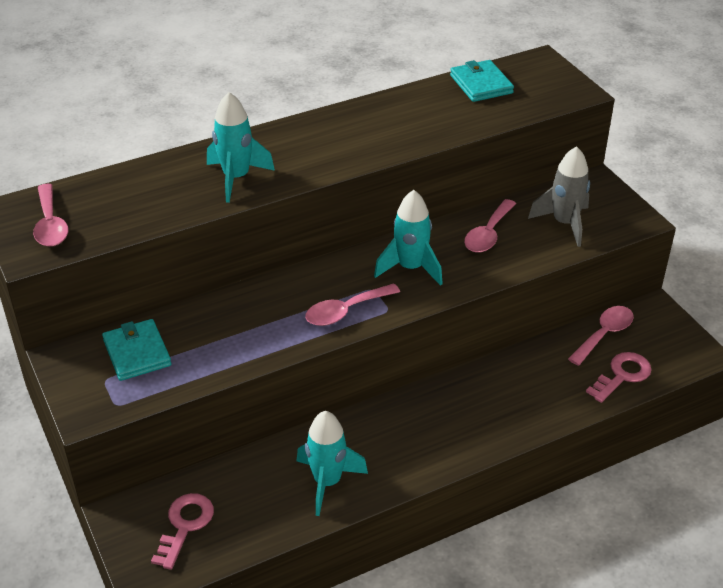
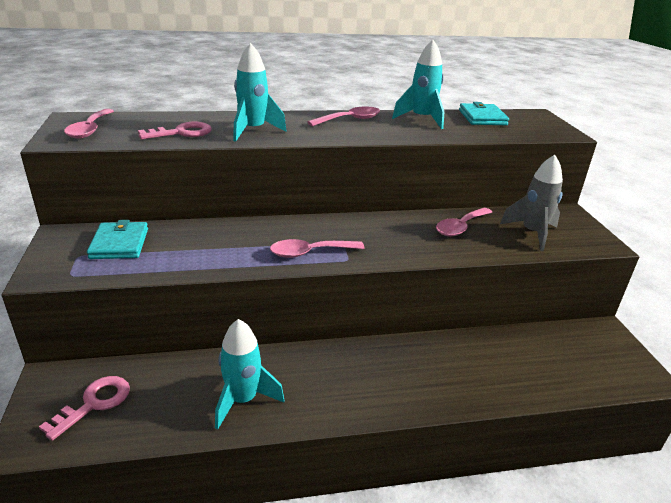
camera: 15 degrees right, 10 degrees down
turquoise rocket [374,190,443,286] -> turquoise rocket moved to [392,40,444,129]
pink spoon [568,306,634,366] -> pink spoon moved to [307,106,380,126]
pink key [586,352,652,403] -> pink key moved to [138,121,212,139]

